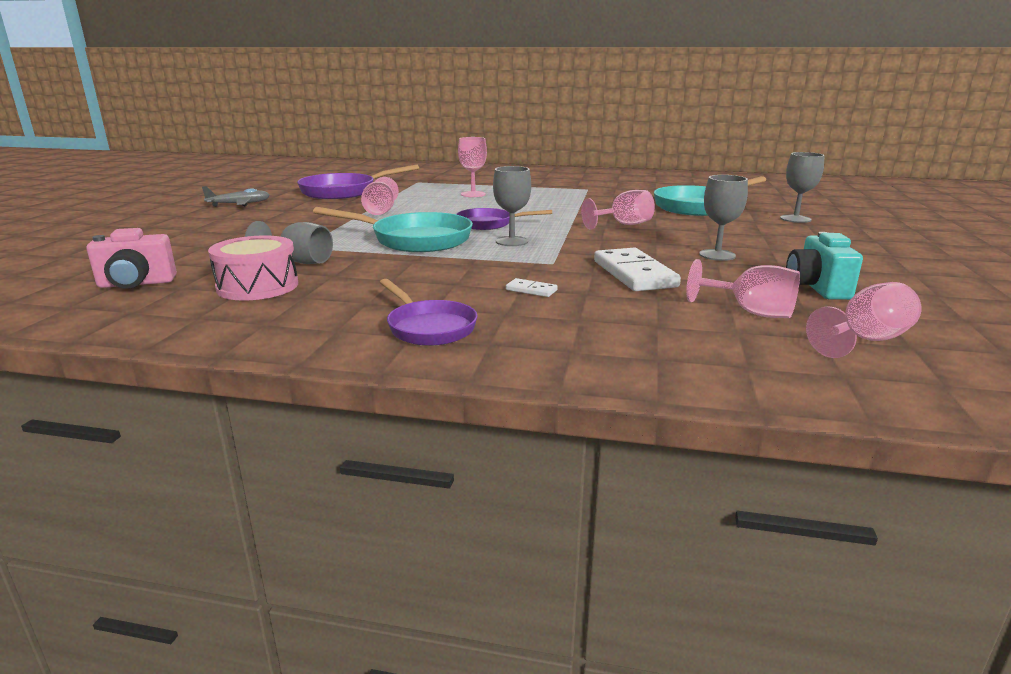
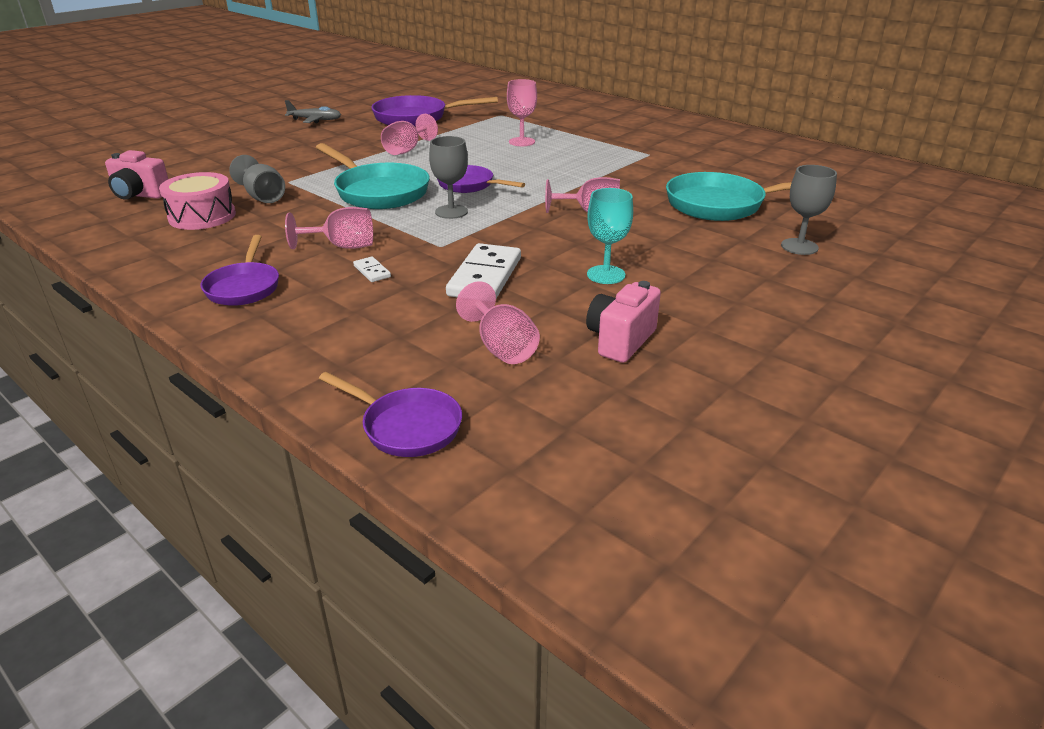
camera: 30 degrees right, 10 degrees up
grey goblet [699,175,748,261] -> turquoise goblet [587,188,633,284]
turquoise camera [786,232,863,300] -> pink camera [586,281,661,363]
pink goblet [806,282,921,358] -> pink goblet moved to [285,207,373,249]
none -> purple pan [319,372,462,457]

